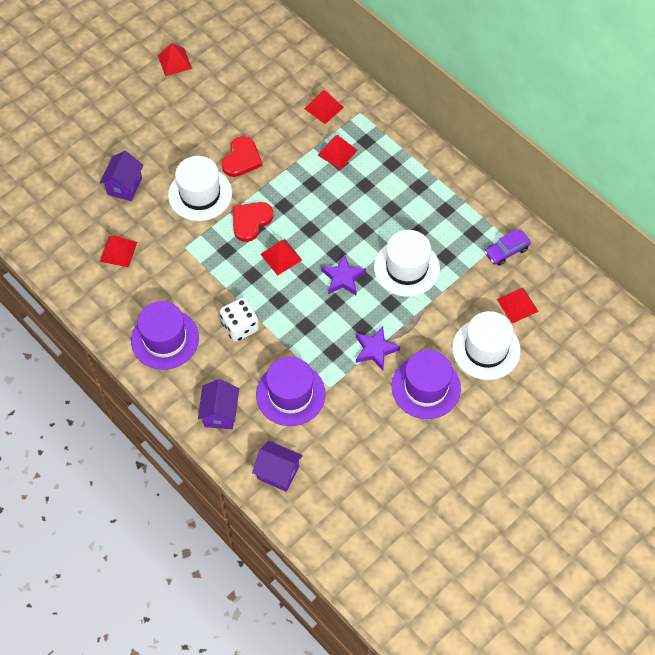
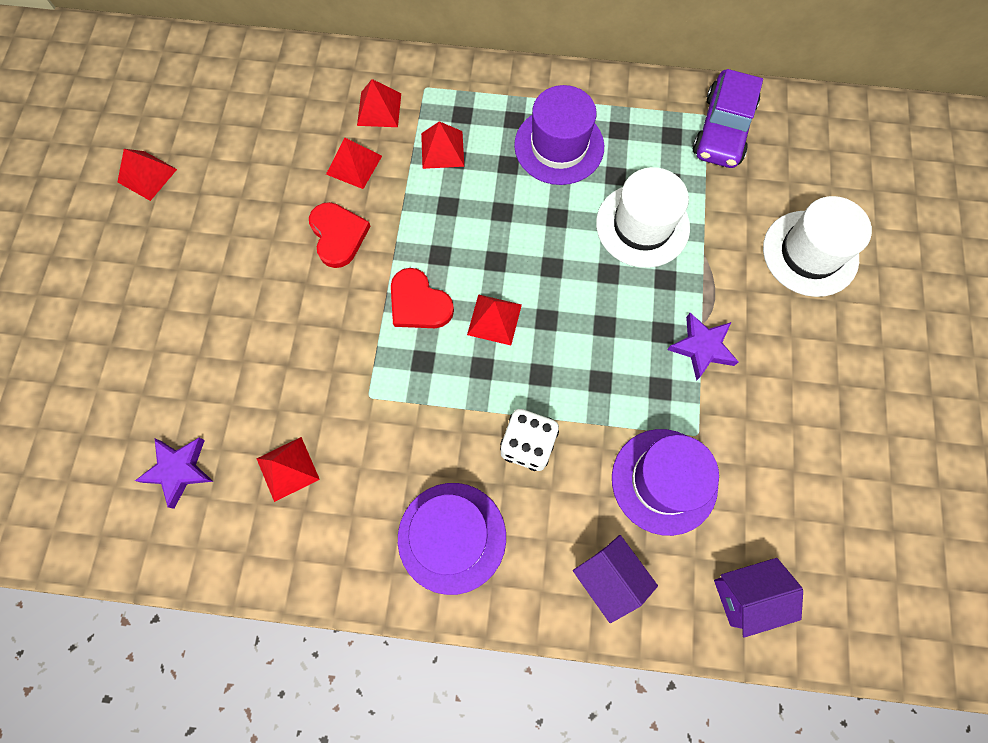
camera: 40 degrees left, 10 degrees up
purple house [100,151,143,201] -> none
white hat [168,156,232,221] -> none
red heart [233,202,274,242] -> red heart turned 45 degrees counterclockwise [391,268,454,328]
purple star [321,254,366,295] -> purple star moved to [135,438,214,509]
purple hat [392,350,461,419] -> purple hat moved to [514,85,604,185]
purple car [484,229,531,266] -> purple car [693,69,763,168], size x1.65
red pyramid [497,288,539,323] -> red pyramid moved to [326,138,382,189]

